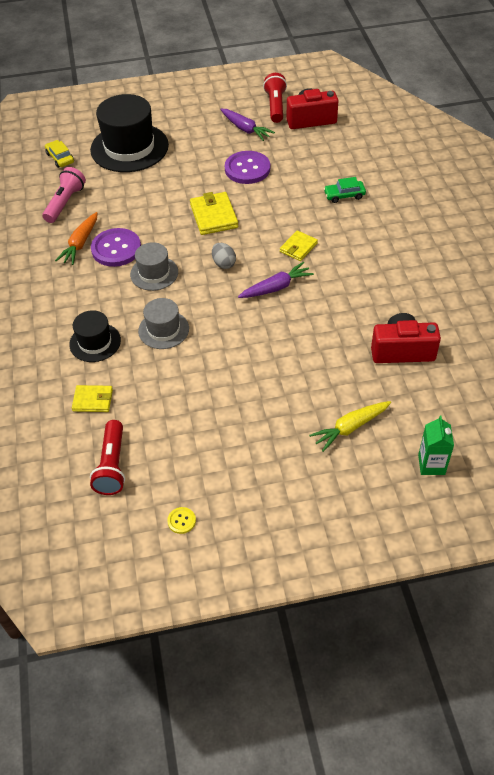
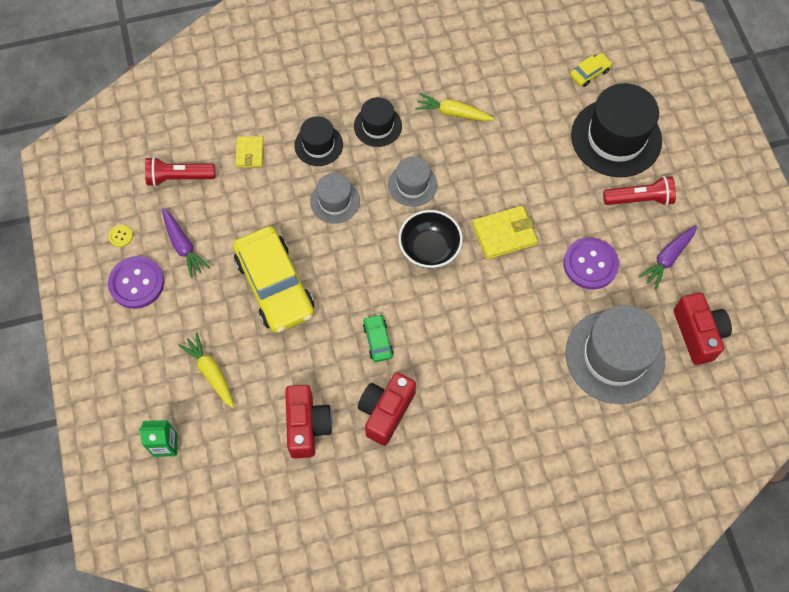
camera: 85 degrees right, 15 degrees up
pink flashlight [42,167,86,223] -> none
orange carrot [55,212,98,265] -> yellow carrot [415,93,494,121]
purple button [91,228,141,267] -> purple button moved to [108,256,164,309]
grey egg [212,243,236,269] -> black bowl [398,210,463,268]
purple carrot [238,262,314,298] -> purple carrot moved to [162,208,210,278]
red flashlight [263,73,287,123] -> red flashlight moved to [603,176,676,206]
yellow wallet [280,230,318,261] -> none
green car [324,177,366,203] -> green car moved to [363,314,393,362]
none -> yellow car [233,226,314,333]
none -> black hat [354,97,402,147]
none -> red camera [358,372,416,446]
none -> grey hat [565,305,665,404]

